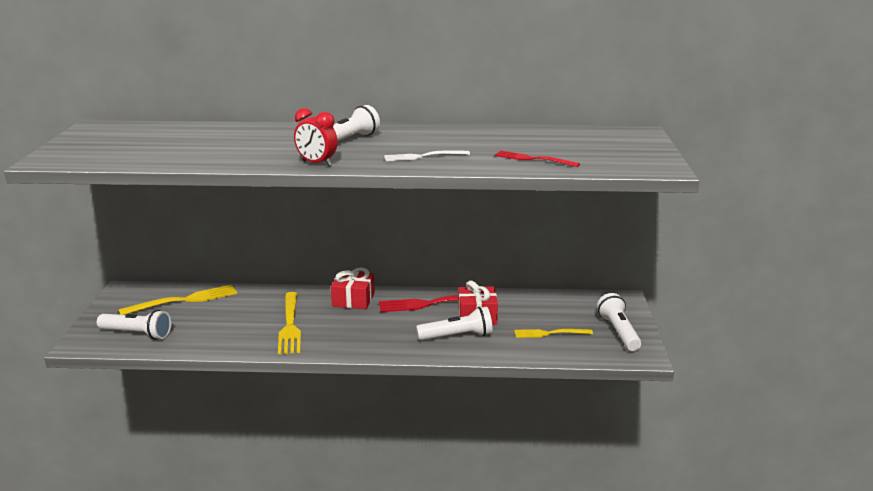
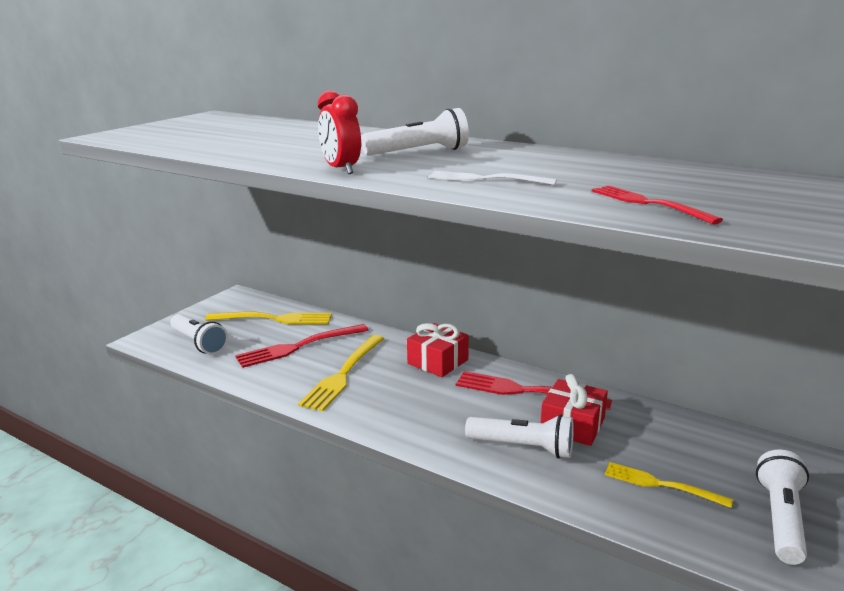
camera: 30 degrees right, 0 degrees up
none -> red fork [235,324,368,368]

